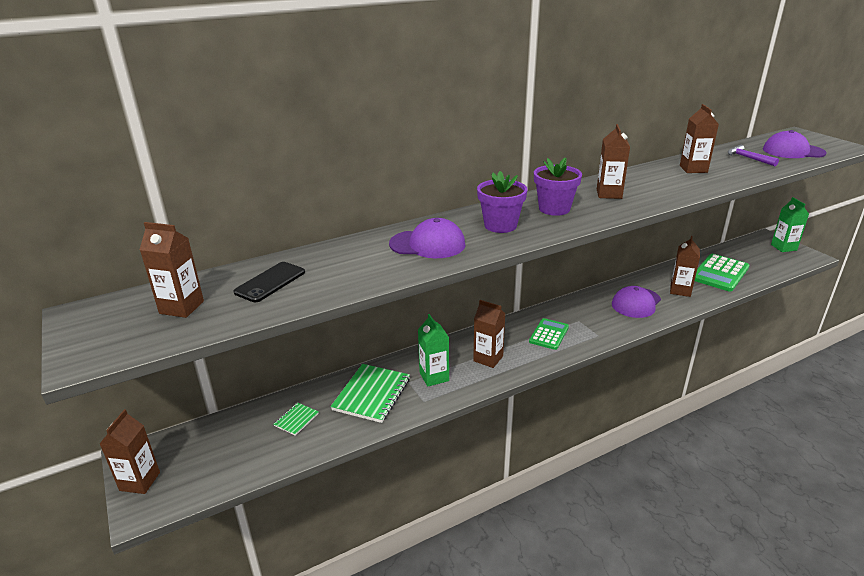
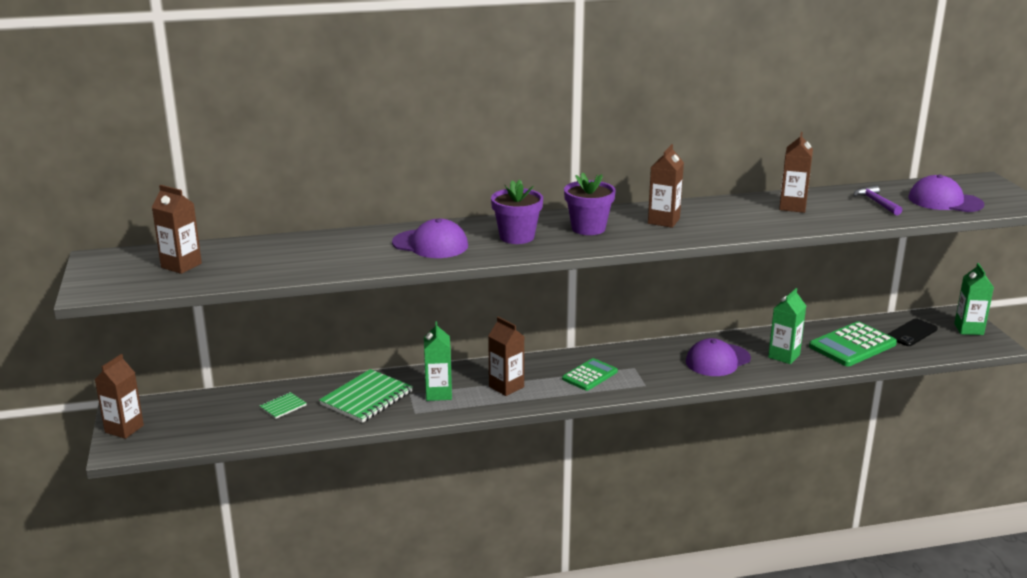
camera: 15 degrees right, 5 degrees down
black phone [233,262,305,302] -> black phone moved to [887,318,938,346]
brown carton [670,236,700,297] -> green carton [768,288,806,364]

